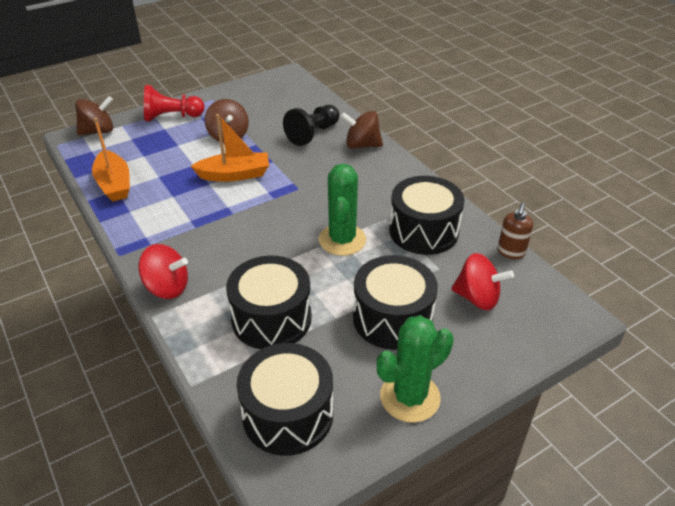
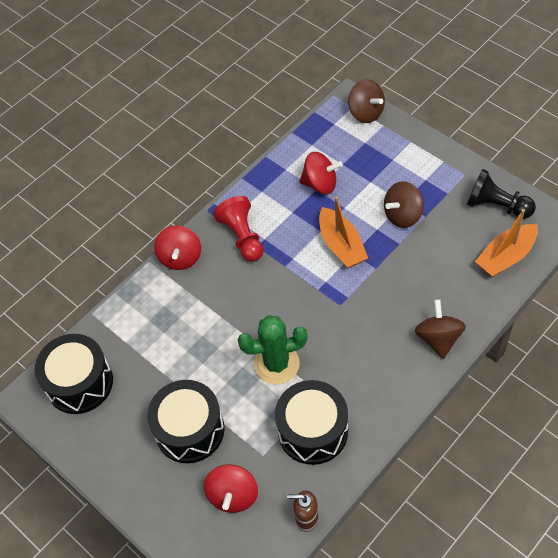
camera: 80 degrees right, 15 degrees up
orange boat [92,118,130,202] -> orange boat moved to [475,209,538,277]
red pawn [144,85,205,121] -> red pawn moved to [213,196,264,262]
black drum [226,256,312,349] -> none
black pawn [283,105,339,146] -> black pawn moved to [467,169,536,219]
green cactus [377,315,454,423] -> none
none -> red spinning top [299,152,343,194]

